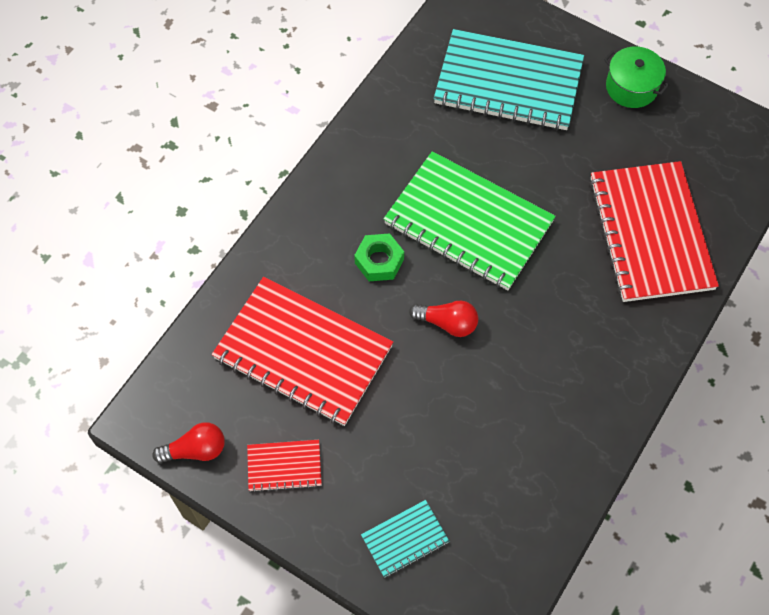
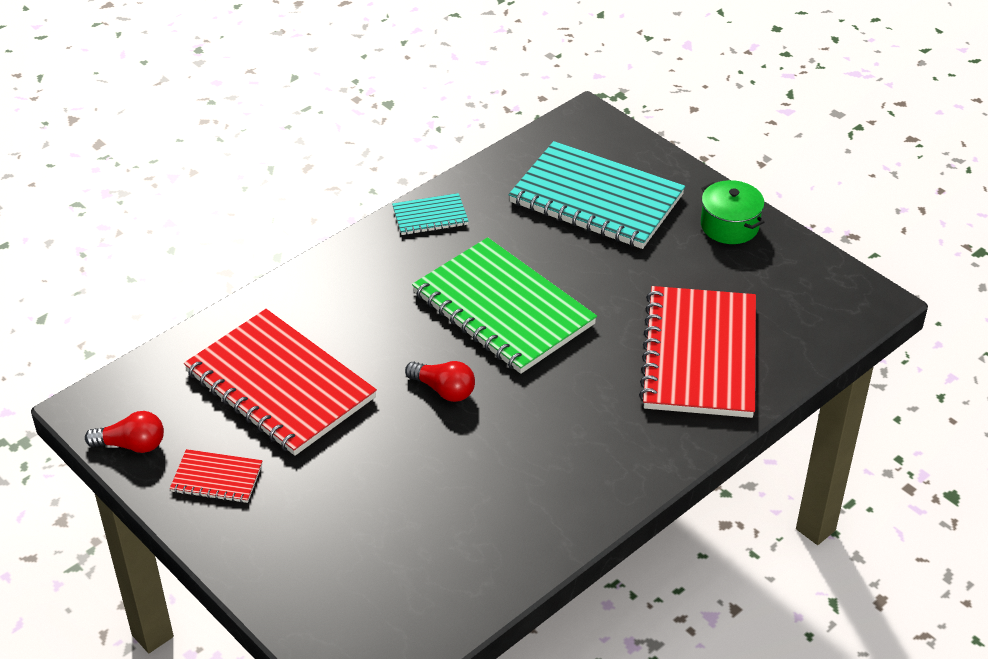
camera: 15 degrees right, 20 degrees down
green nut [354,233,404,281] -> none
turquoise notebook [361,500,450,578] -> turquoise notebook moved to [392,193,469,235]

